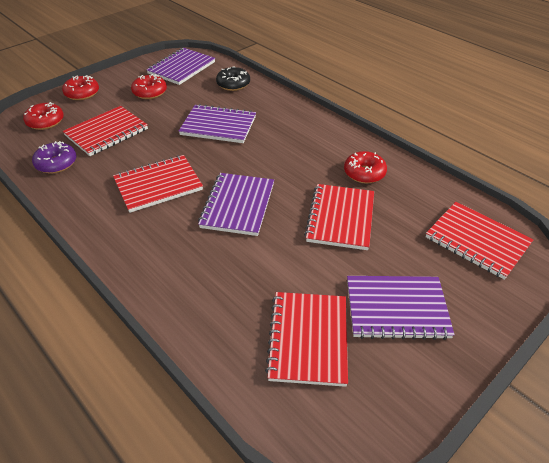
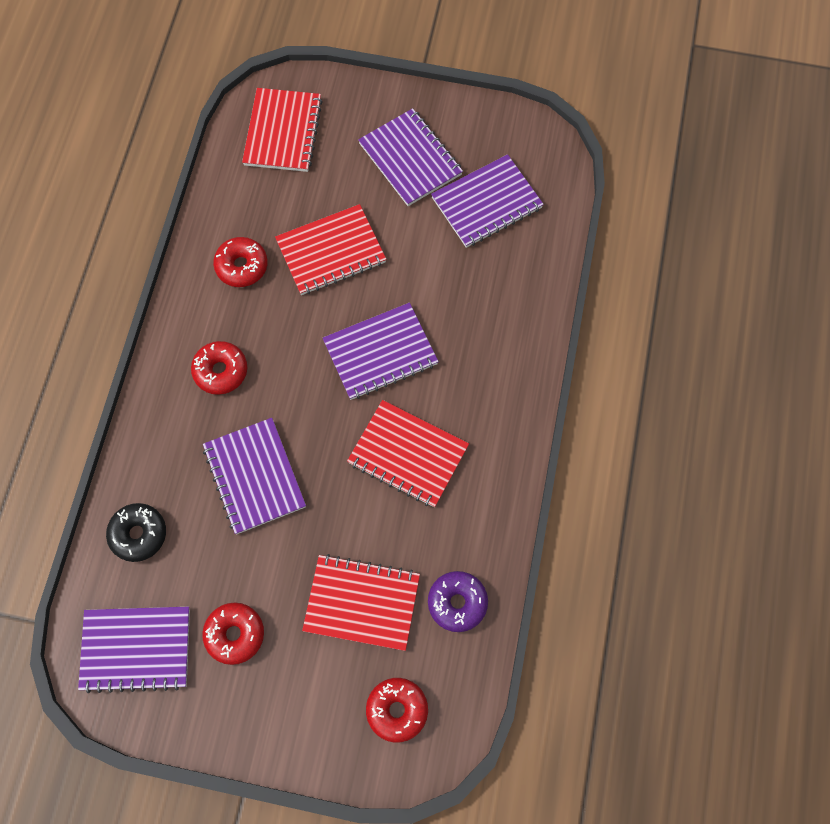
camera: 125 degrees left, 25 degrees up
red donut [62,75,99,100] -> red donut moved to [191,341,247,395]
red notebook [265,292,348,387] -> purple notebook [431,154,544,248]

